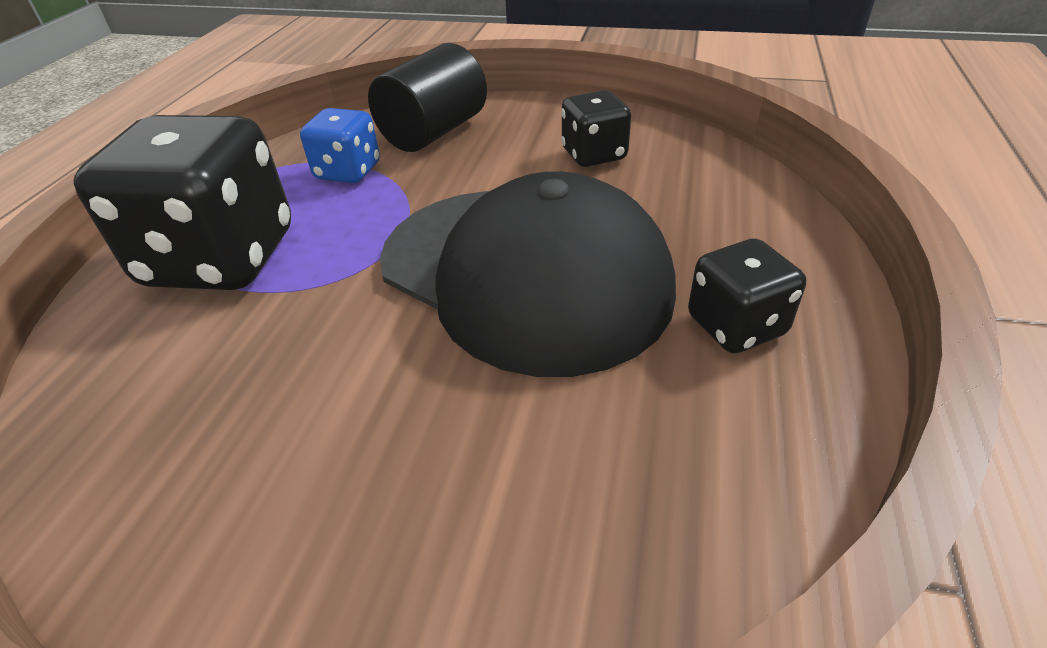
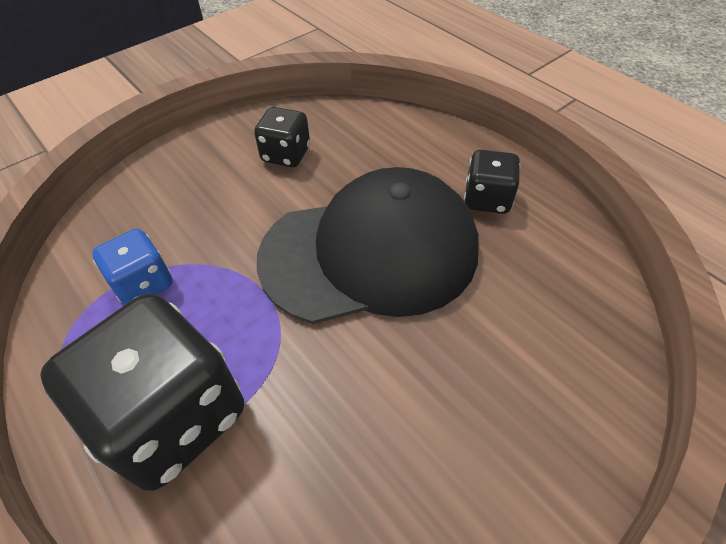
camera: 55 degrees left, 10 degrees up
black cylinder [368,43,487,152] -> none

